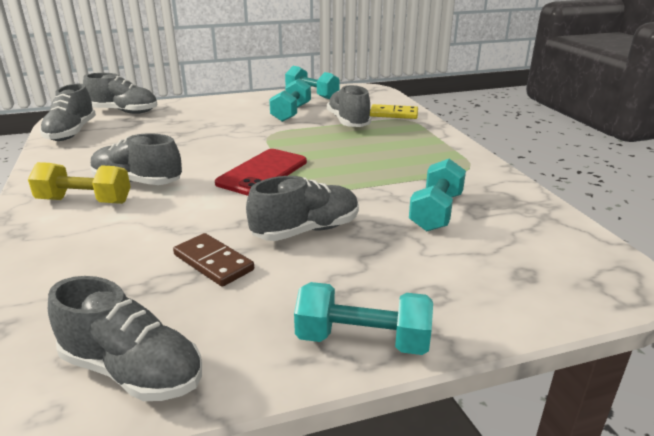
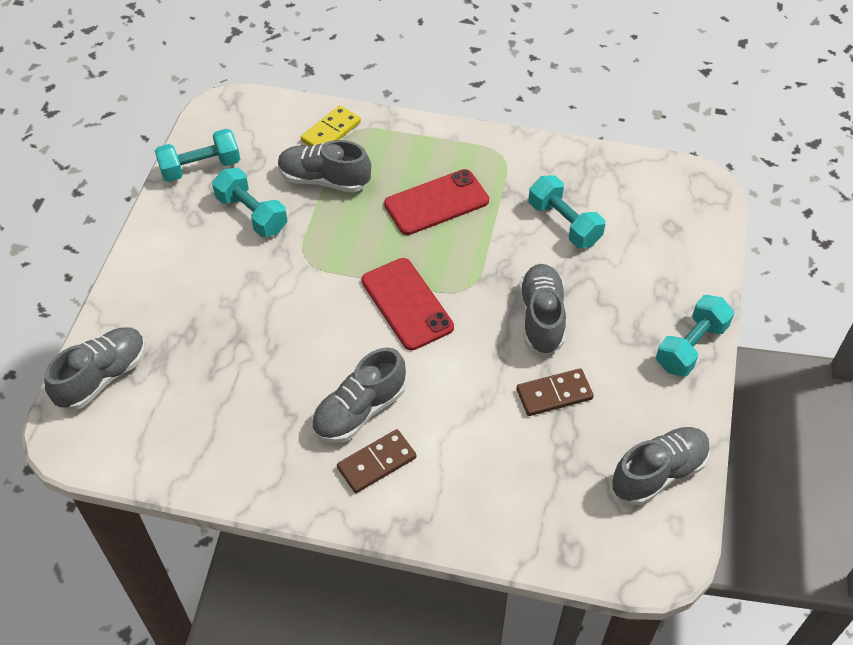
camera: 60 degrees left, 25 degrees up
yellow dumbbell [28,162,131,204] -> brown domino [337,429,416,493]
grey shoe [40,84,96,141] -> none
none -> red phone [384,169,489,235]

